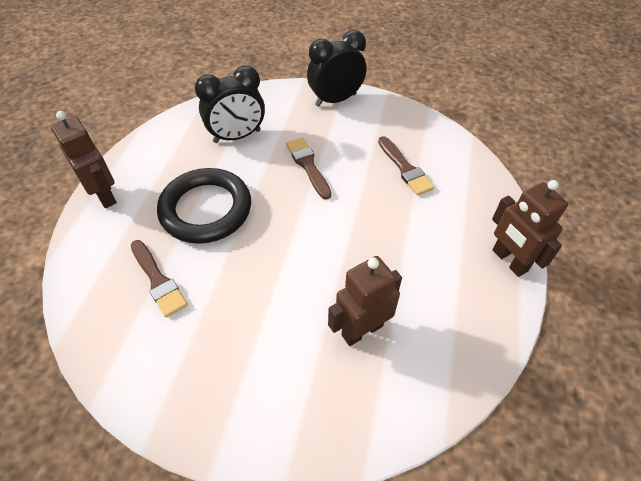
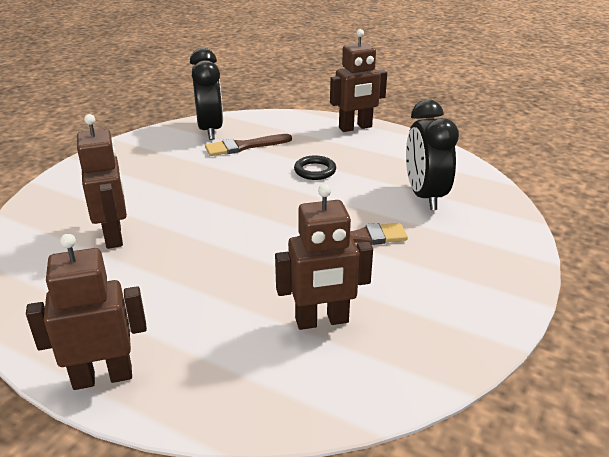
camera: 105 degrees right, 20 degrees down
black ring [157,168,251,244] -> black ring [294,155,336,180], size x0.44
black clock [307,30,366,107] -> black clock moved to [190,48,223,140]
brown brush [378,136,434,195] -> brown robot [275,184,373,330]

